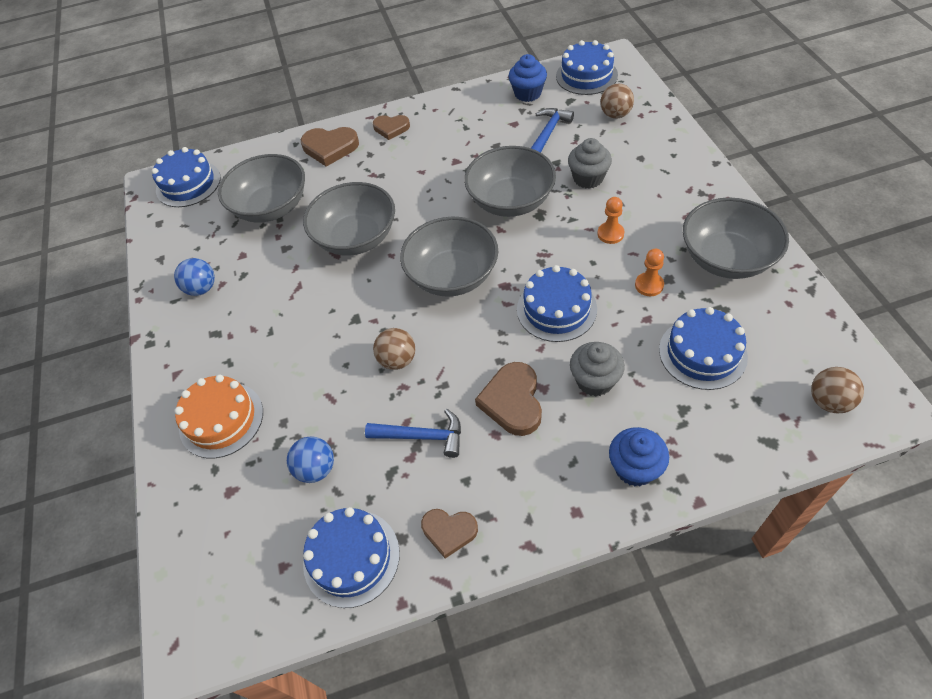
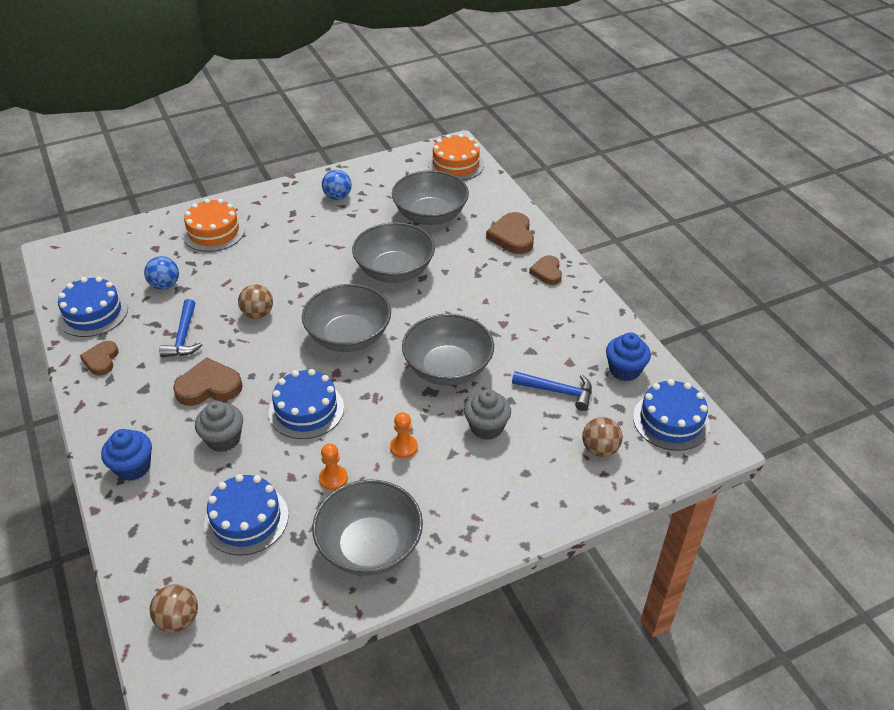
camera: 75 degrees right, 10 degrees down
blue cake [152,147,221,207] -> orange cake [428,134,484,181]

